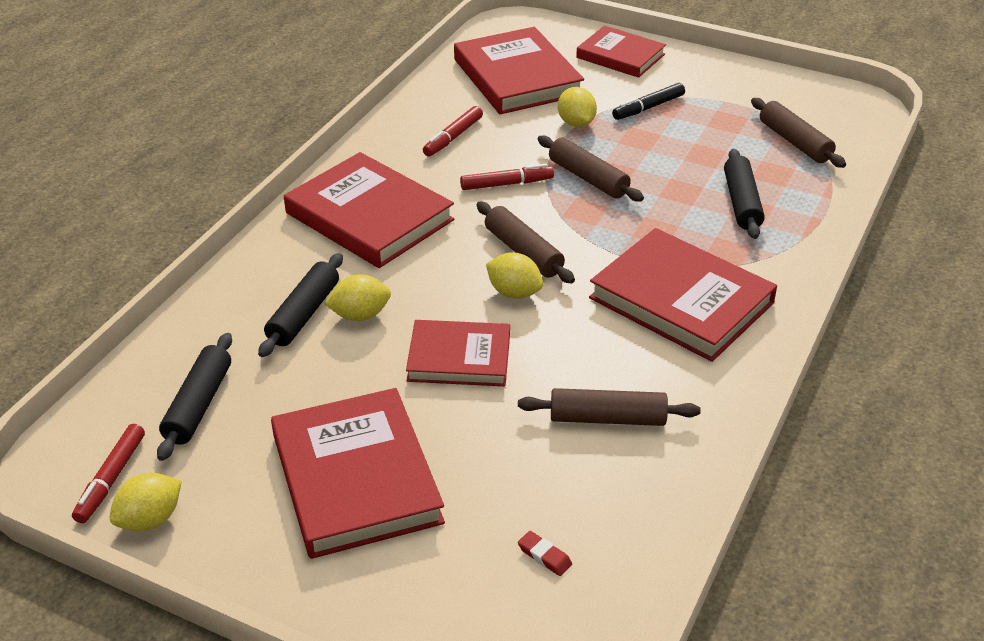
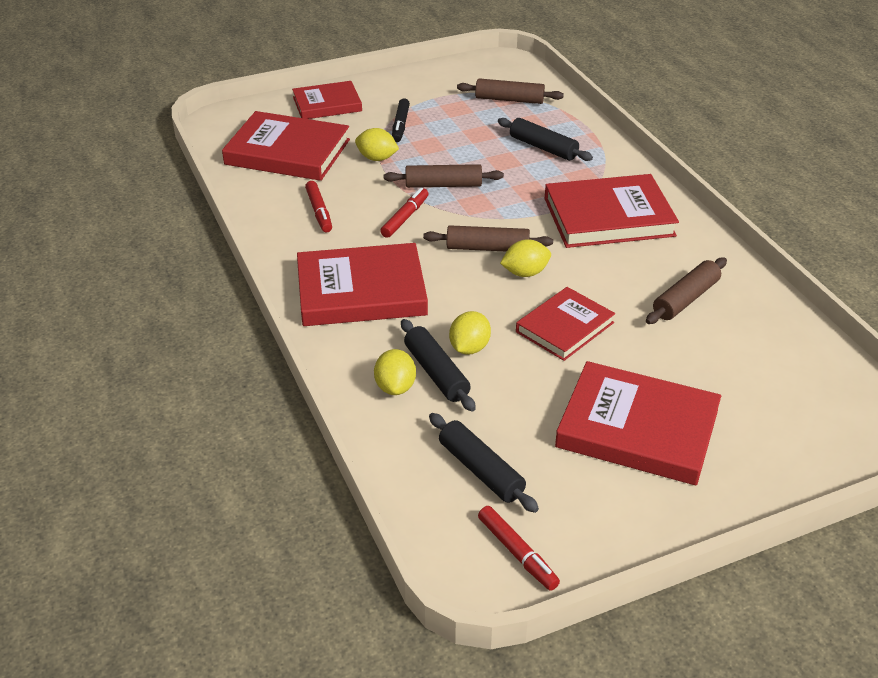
camera: 50 degrees left, 0 degrees up
yellow lemon [110,473,181,531] -> yellow lemon moved to [374,349,416,395]
red eraser [518,531,572,576] -> none

